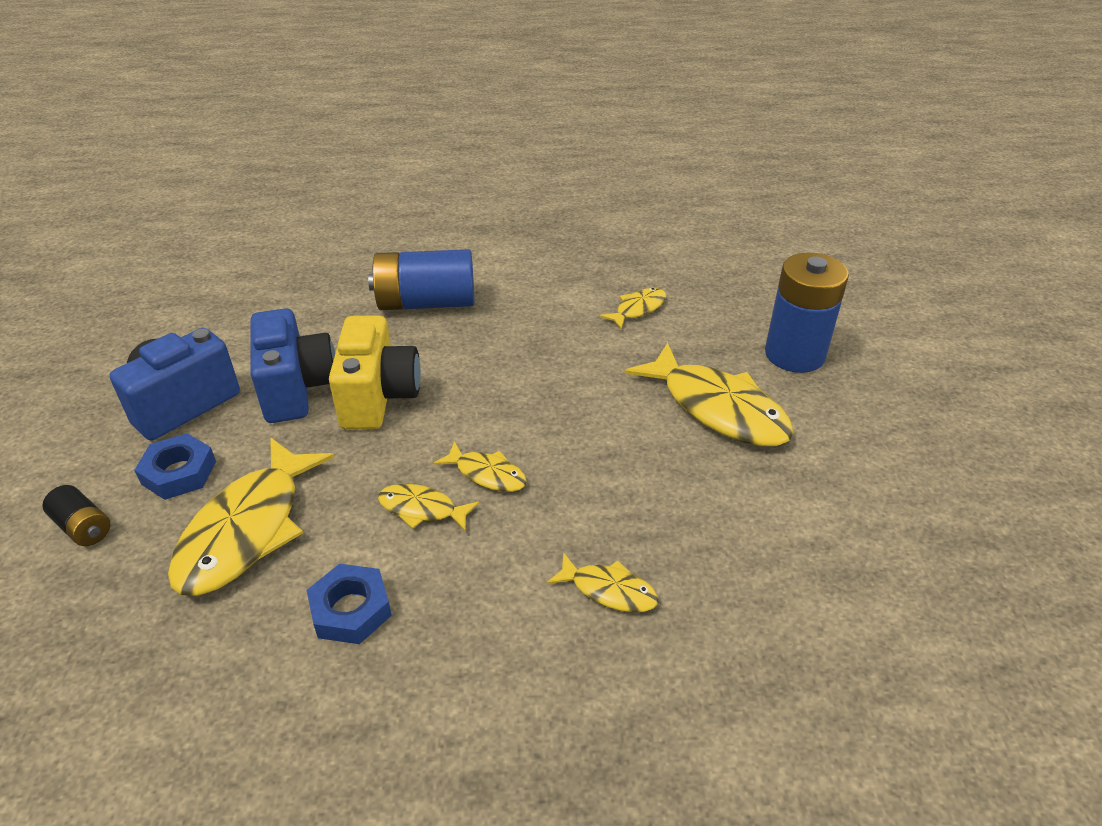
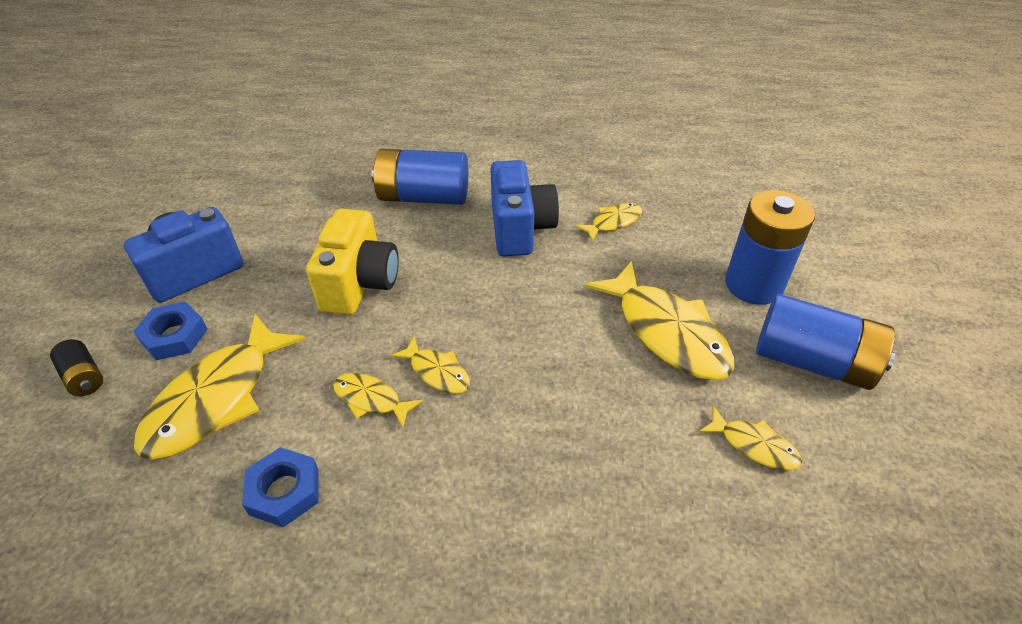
camera: 10 degrees right, 5 degrees up
blue camera [250,308,335,423] -> blue camera moved to [490,160,559,257]
yellow fish [547,552,658,613] -> yellow fish moved to [699,406,802,470]
none -> blue battery [756,294,895,390]

